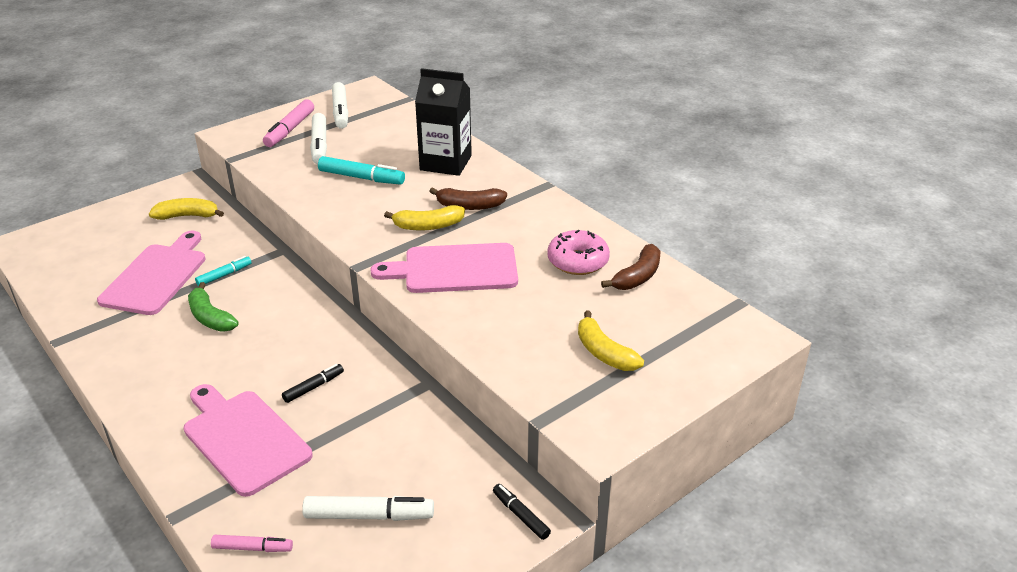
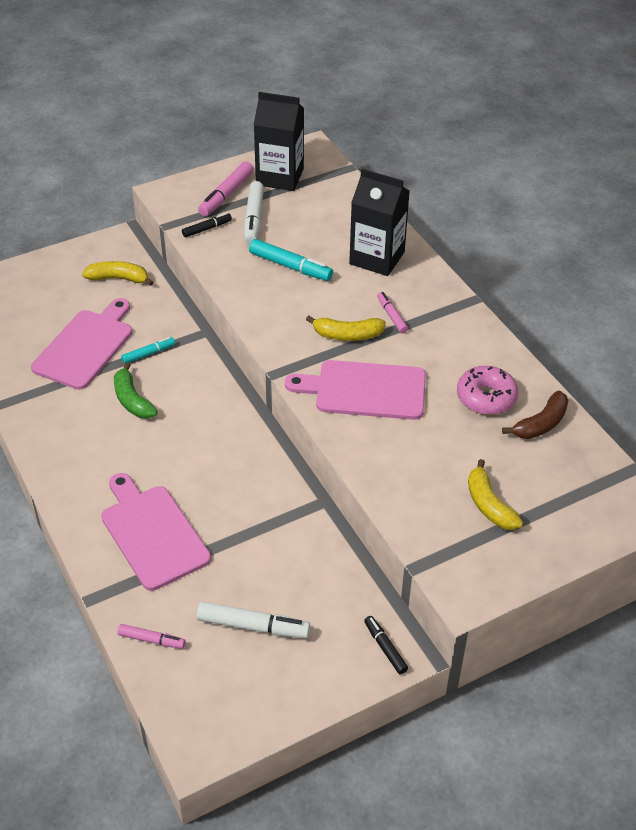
camera: 10 degrees right, 10 degrees up
black marker [282,364,344,403] -> black marker moved to [182,213,232,237]
white marker [332,82,348,129] -> black carton [254,92,304,191]
brown banana [429,187,507,210] -> pink marker [377,292,408,333]

